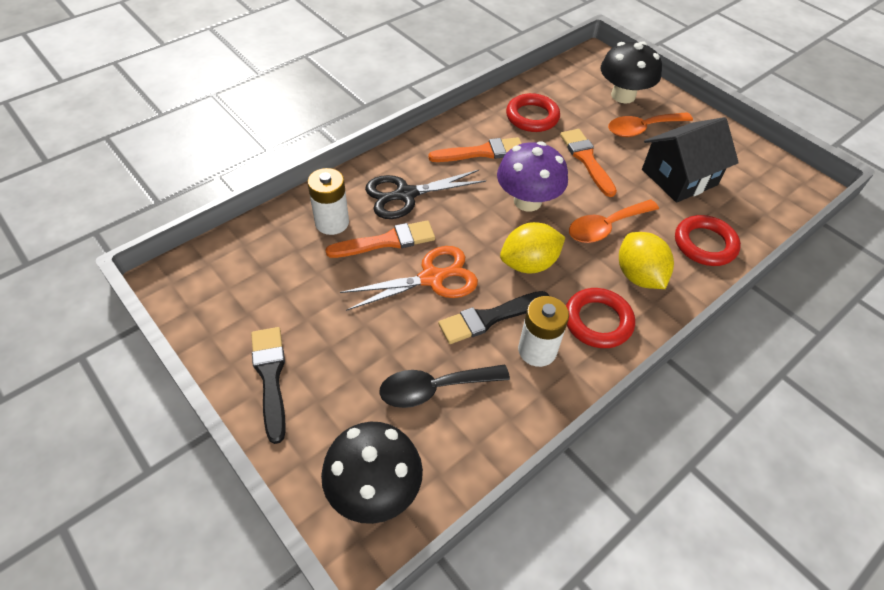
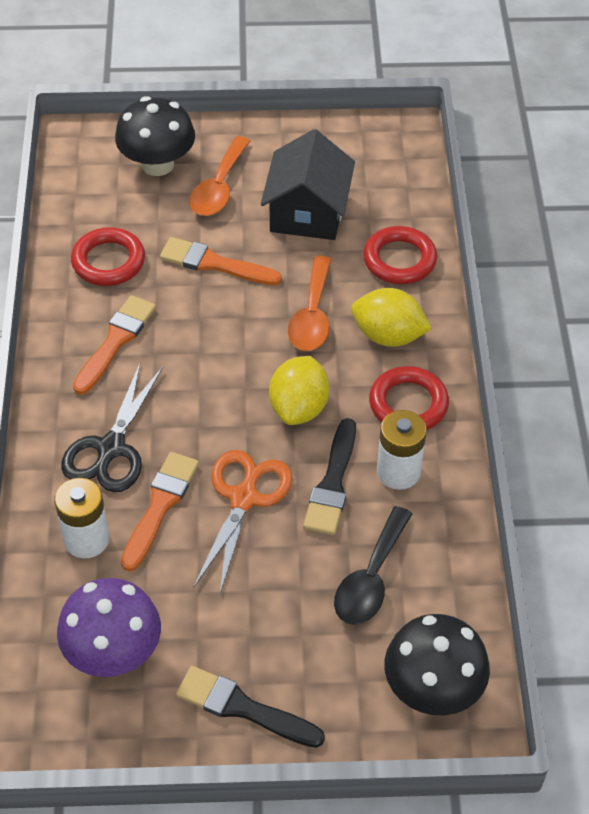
camera: 50 degrees left, 0 degrees up
purple mushroom [497,141,568,211] -> purple mushroom moved to [57,578,161,677]

